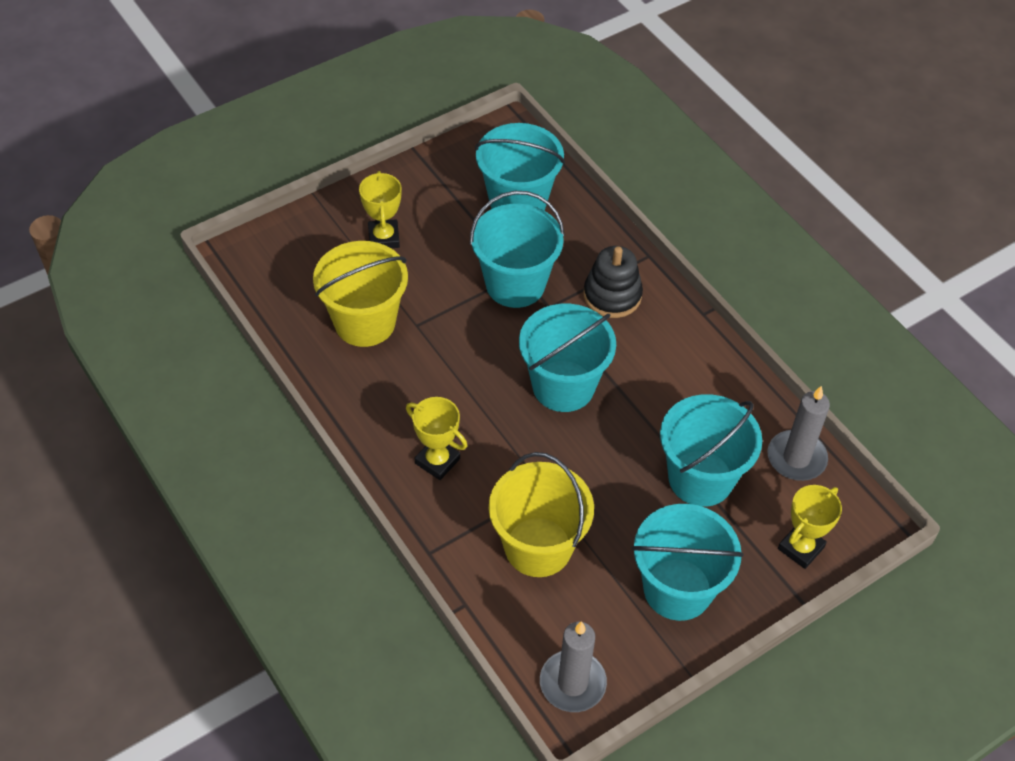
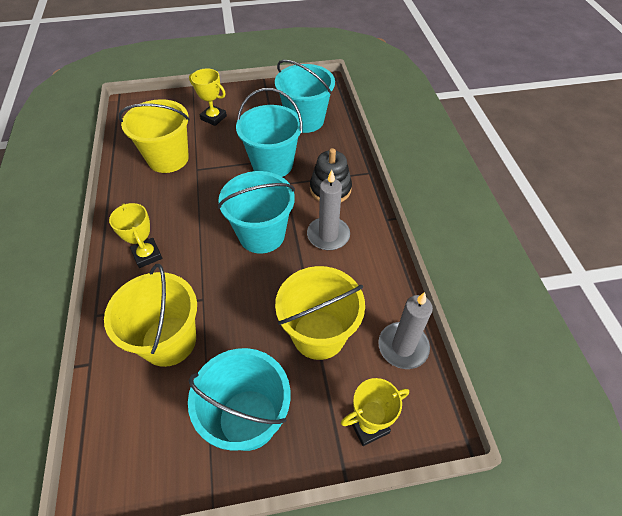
camera: 25 degrees right, 0 degrees up
yellow trophy [359,171,402,248] -> yellow trophy turned 75 degrees counterclockwise [189,68,227,126]
grey candle [540,621,607,712] -> grey candle moved to [307,170,350,250]
turquoise bucket [660,394,762,507] -> yellow bucket [275,266,365,360]

